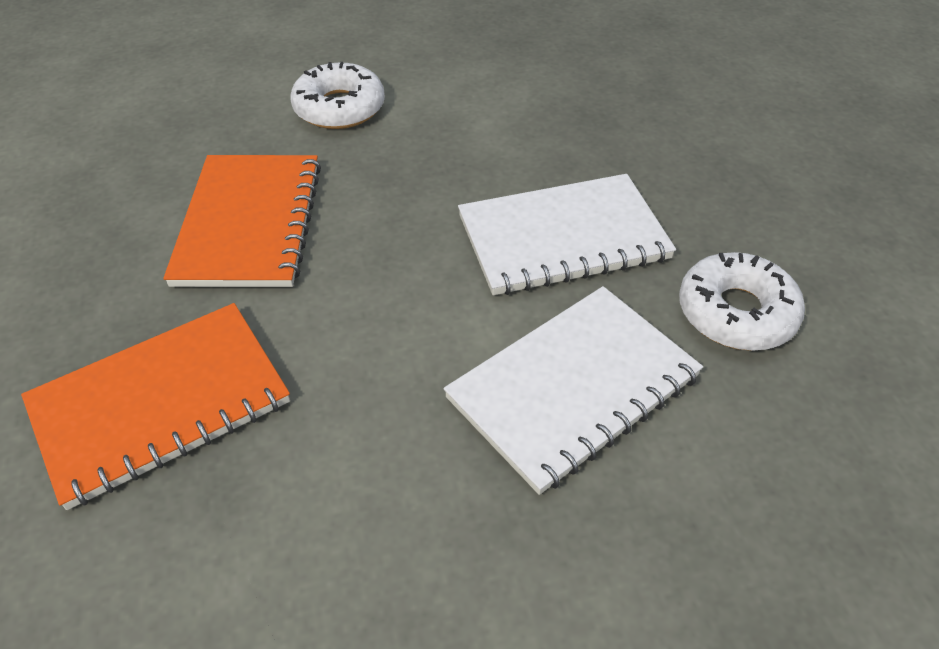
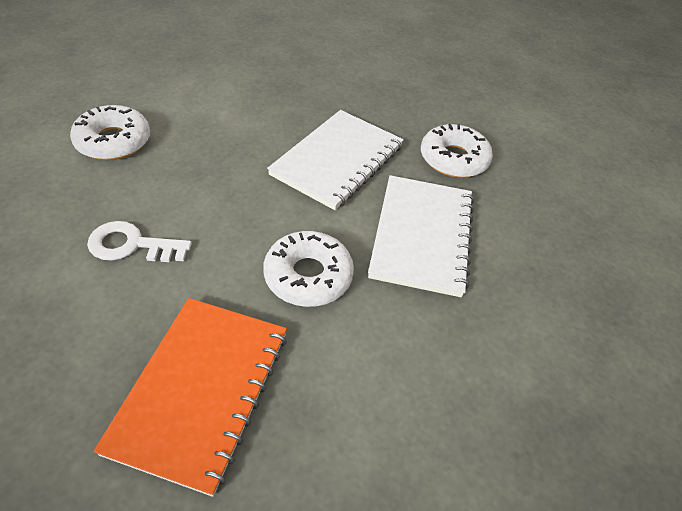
camera: 45 degrees left, 0 degrees up
orange notebook [163,155,321,287] -> white key [87,221,192,262]
none -> white donut [263,231,354,307]

